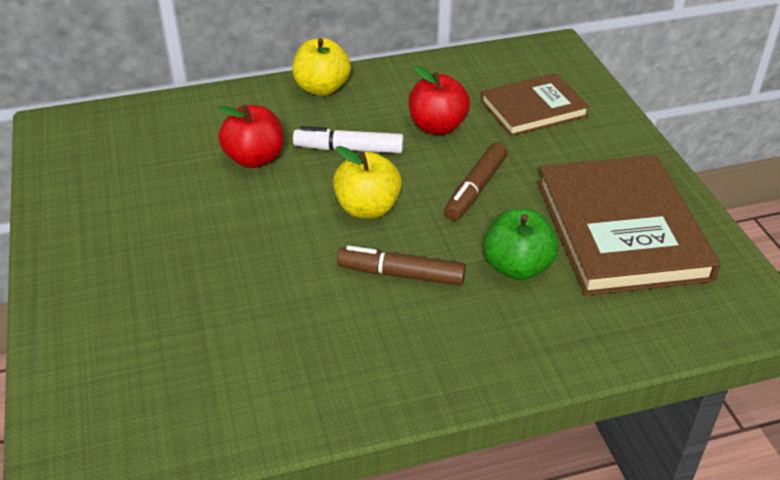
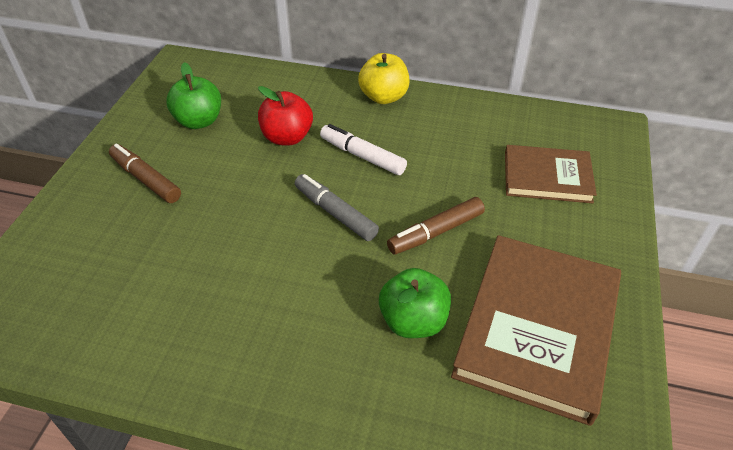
camera: 30 degrees right, 5 degrees up
yellow apple [333,146,402,218] -> grey marker [295,174,379,241]
brown marker [337,245,466,286] -> brown marker moved to [109,144,181,203]
red apple [409,65,470,135] -> none
none -> green apple [166,62,221,129]

